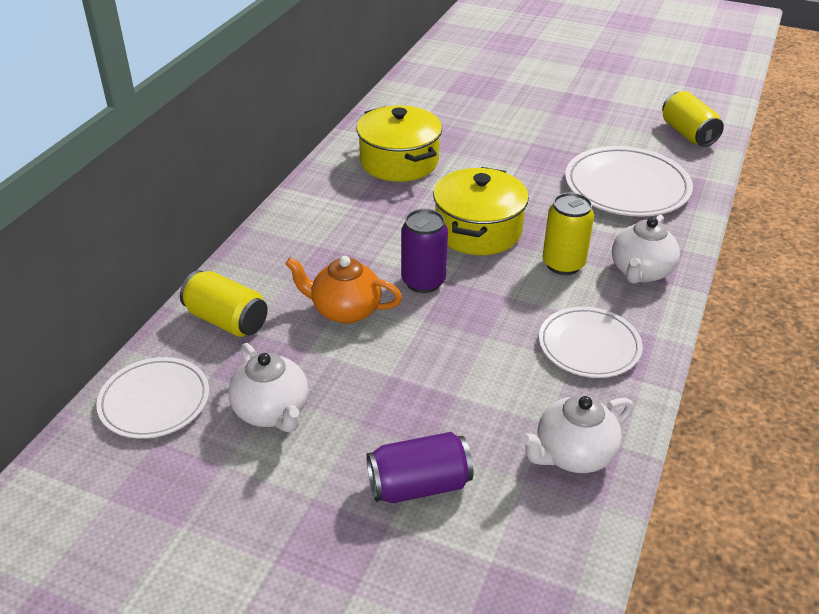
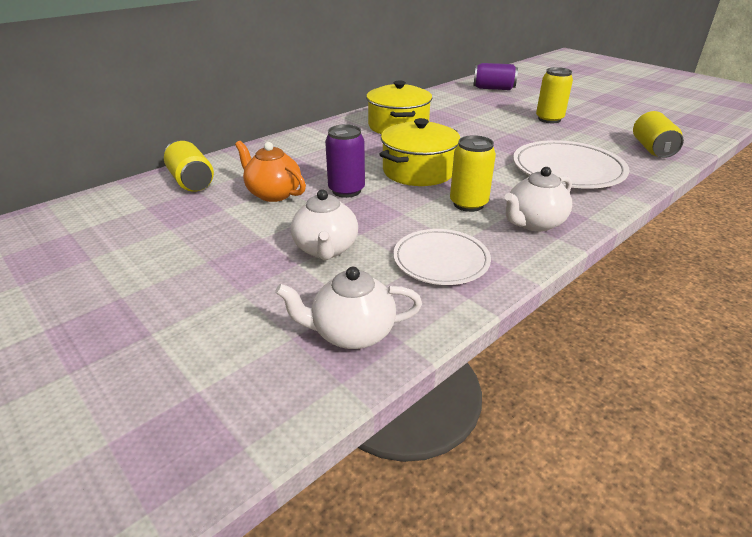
camera: 25 degrees right, 5 degrees down
white plate [96,357,209,439] -> none
white teapot [228,343,308,432] -> white teapot moved to [291,189,358,260]
purple can [366,432,474,503] -> purple can moved to [473,63,518,90]
none -> yellow can [536,67,573,123]

